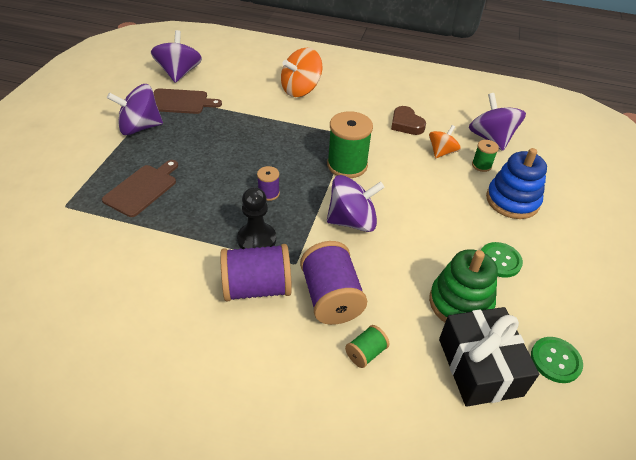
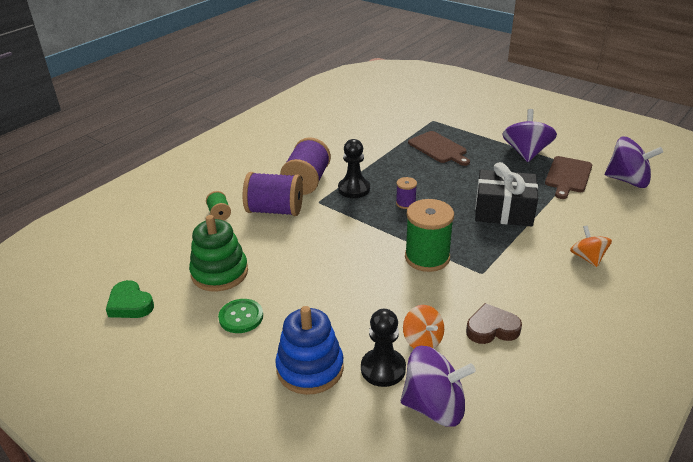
camera: 115 degrees right, 10 degrees down
orange spinning top [281,48,322,97] -> orange spinning top [570,225,612,267], size x0.62
purple spinning top [327,175,385,232] -> none
black gift [439,307,539,407] -> black gift moved to [475,162,538,227]
green spool [472,140,499,172] -> black pawn [361,309,406,387]
green button [531,337,583,383] -> green heart [106,280,154,318]

